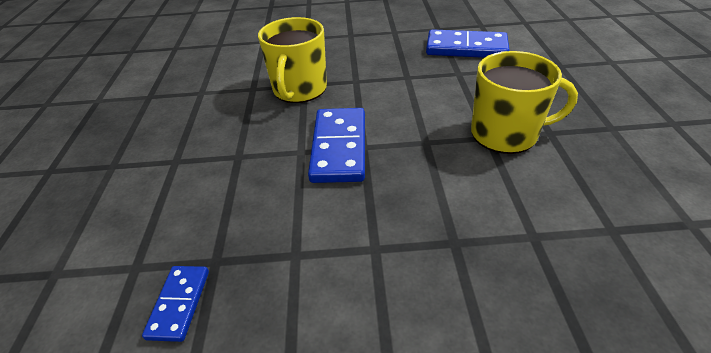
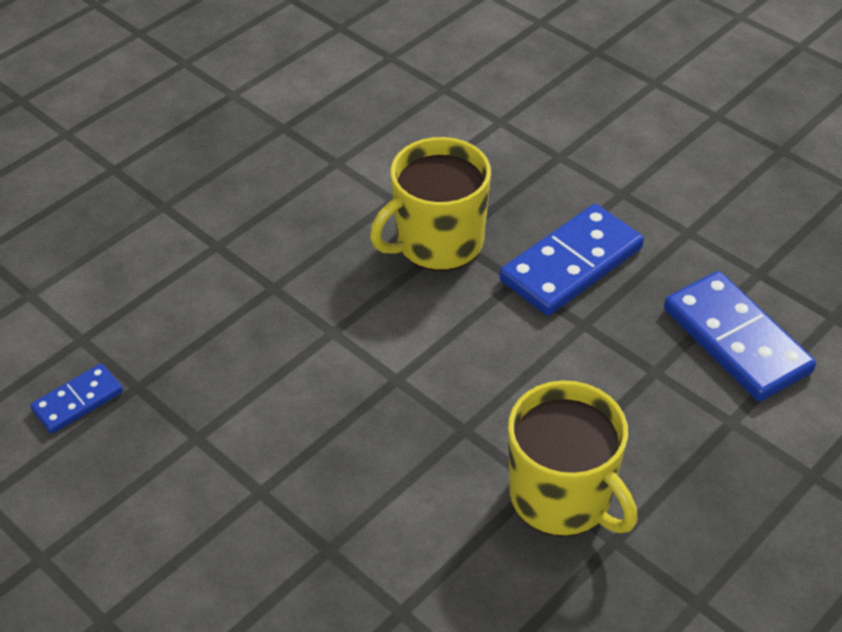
camera: 45 degrees right, 5 degrees up
blue domino [308,108,365,183] -> blue domino moved to [500,204,644,316]

